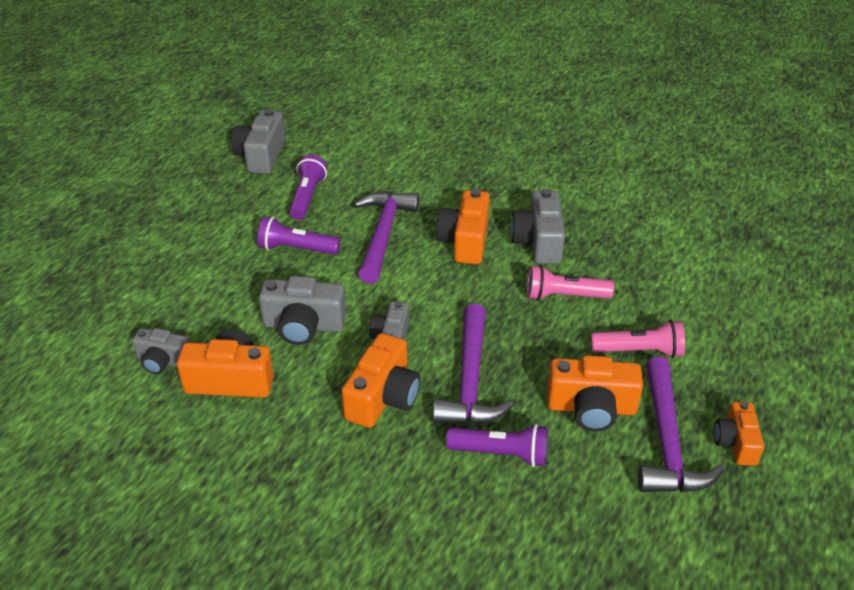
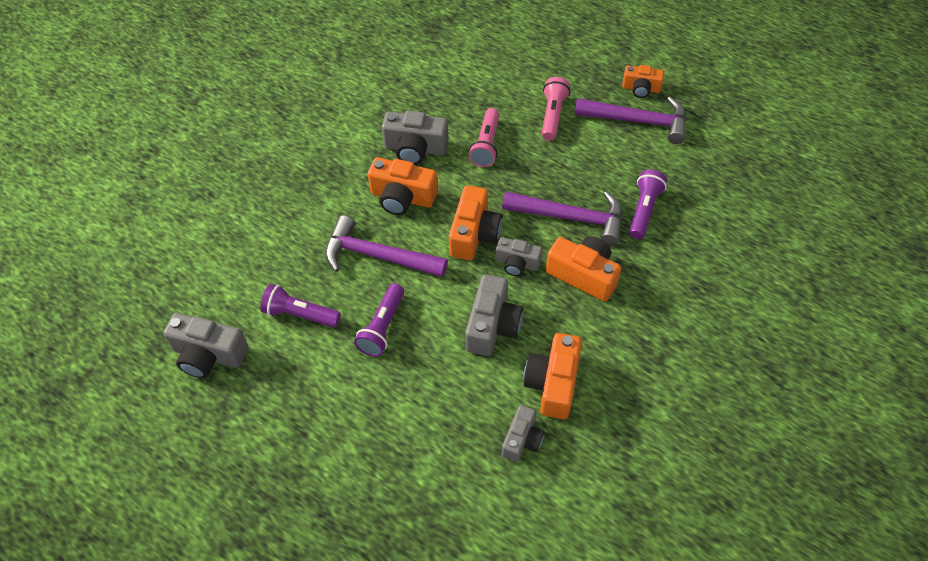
camera: 80 degrees left, 15 degrees up
orange camera [547,355,643,431] -> orange camera moved to [449,185,502,260]

